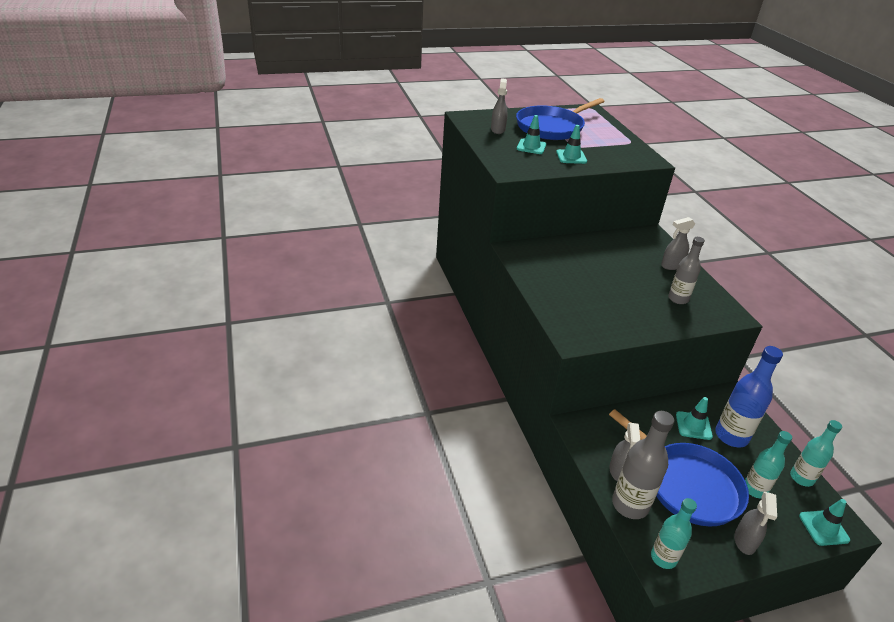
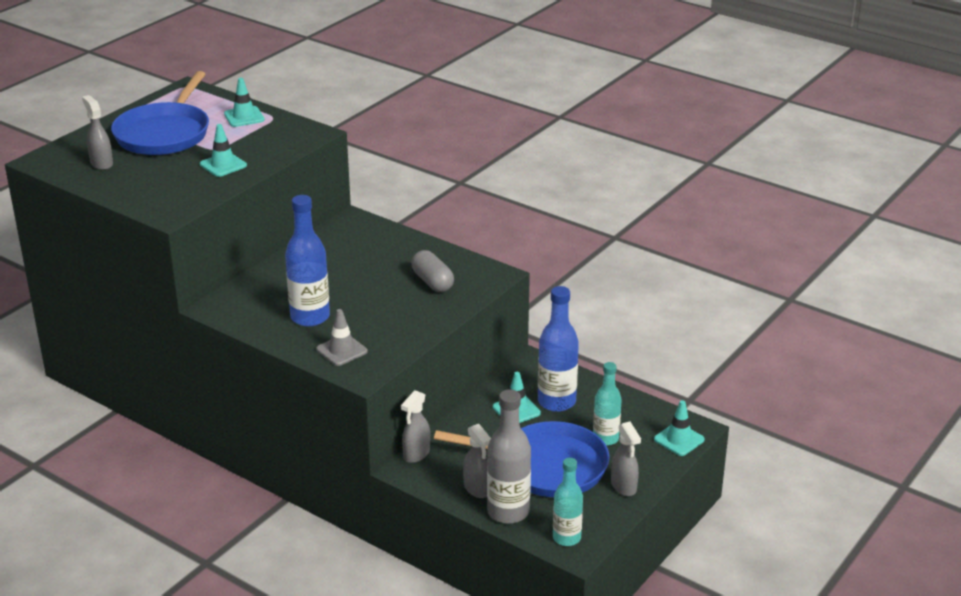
camera: 35 degrees left, 5 degrees down
turquoise traffic cone [517,115,546,154] -> turquoise traffic cone moved to [224,78,265,127]
grey spray bottle [661,217,695,270] -> grey spray bottle moved to [401,390,430,463]
grey bottle [668,237,705,304] -> grey capsule [411,250,454,292]
turquoise bottle [790,420,842,487] -> none
none -> blue bottle [285,195,330,327]
none -> grey traffic cone [316,309,368,366]

